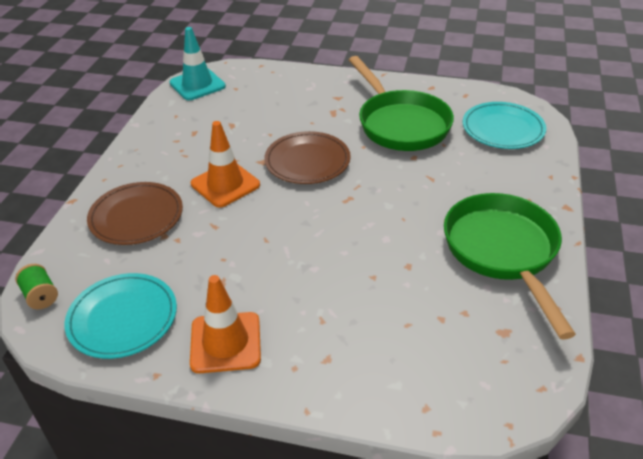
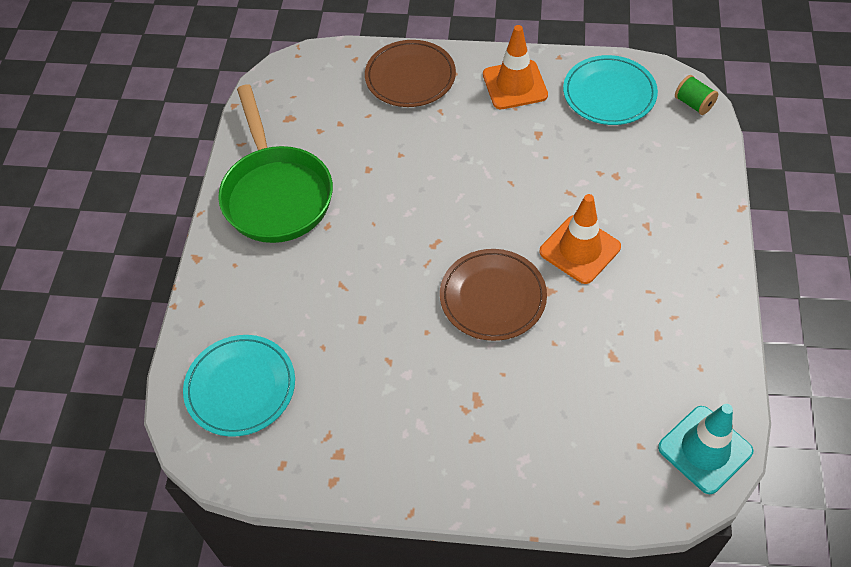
camera: 175 degrees right, 15 degrees up
brown plate [87,182,183,245] -> brown plate moved to [365,40,456,107]
green pan [349,56,454,151] -> none

